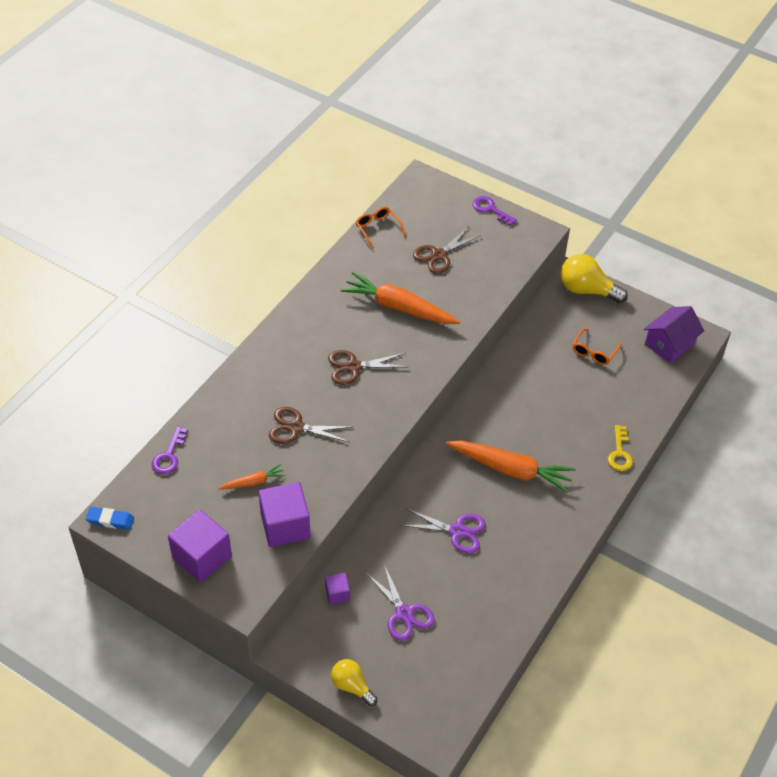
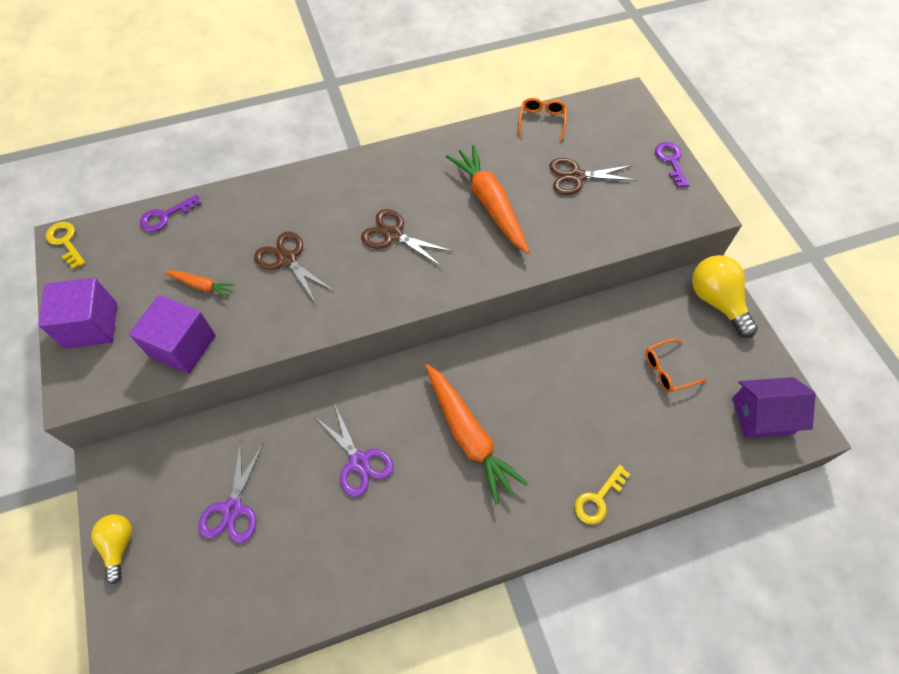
camera: 40 degrees right, 10 degrees up
blue eraser [86,507,134,530] -> yellow key [46,222,86,269]
purple cube [325,573,350,604] -> none

